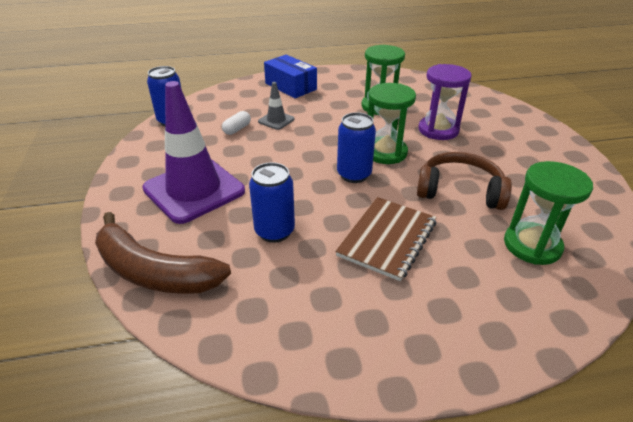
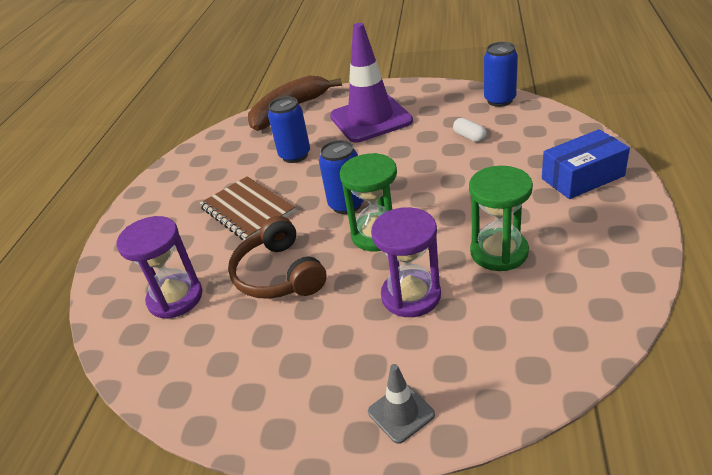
camera: 115 degrees right, 0 degrees up
grey traffic cone [258,82,295,130] -> grey traffic cone moved to [368,364,435,444]
brown headphones [417,152,512,210] -> brown headphones turned 120 degrees clockwise [228,216,327,299]
green hourglass [504,161,593,265] -> purple hourglass [116,216,203,319]

